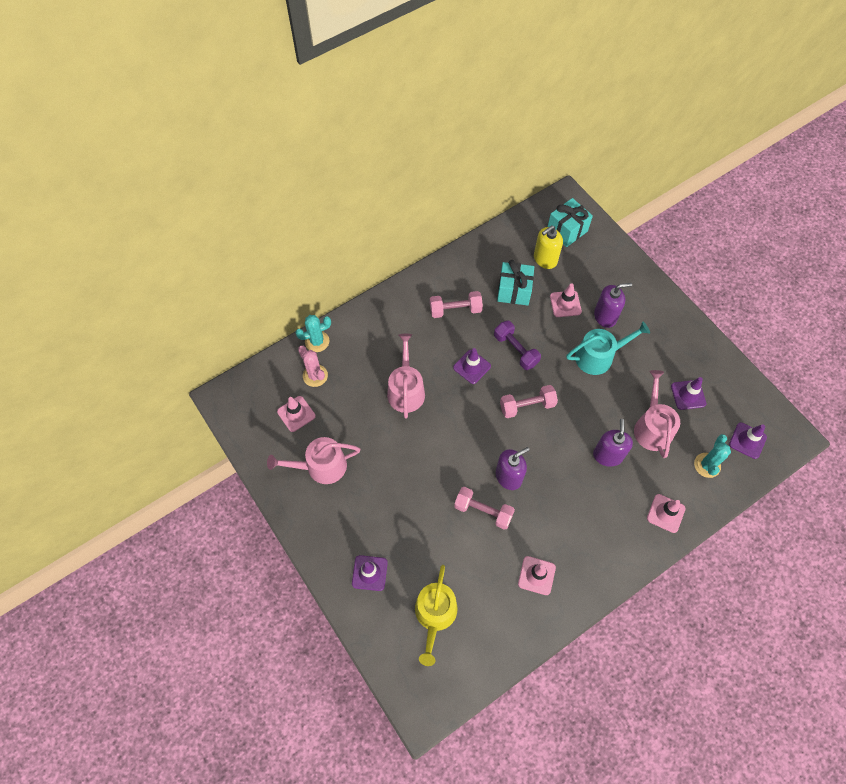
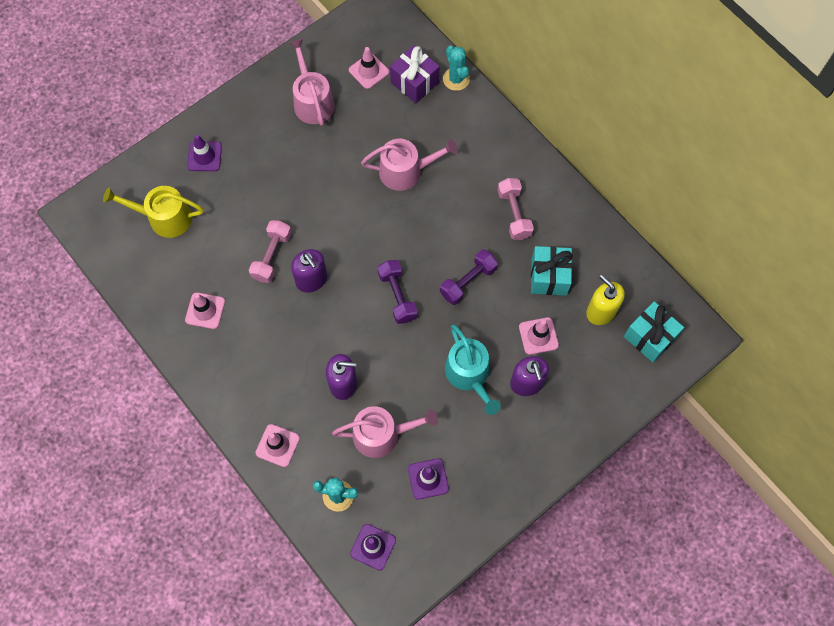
camera: 85 degrees right, 5 degrees up
pink cactus [298,346,328,387] -> purple gift [390,45,440,103]
purple traffic cone [453,348,491,384] -> none
pink dumbbell [500,385,558,418] -> purple dumbbell [377,260,417,324]

